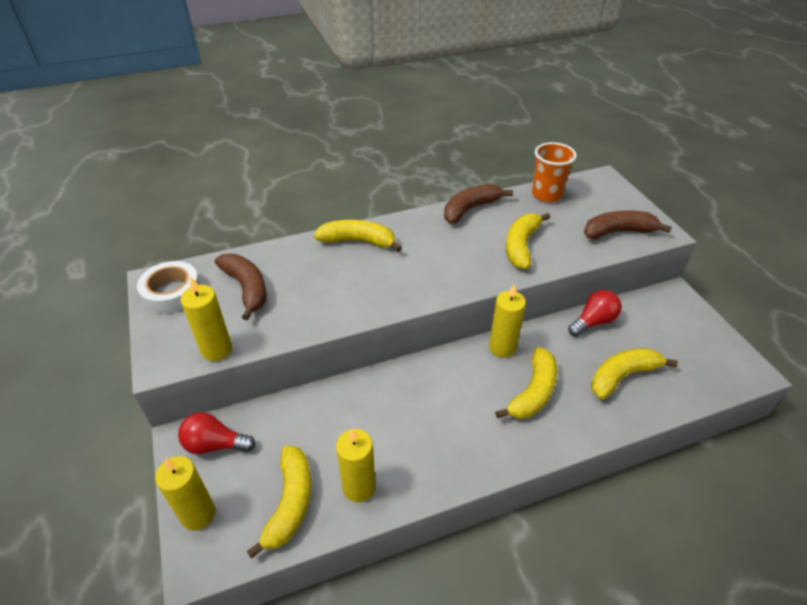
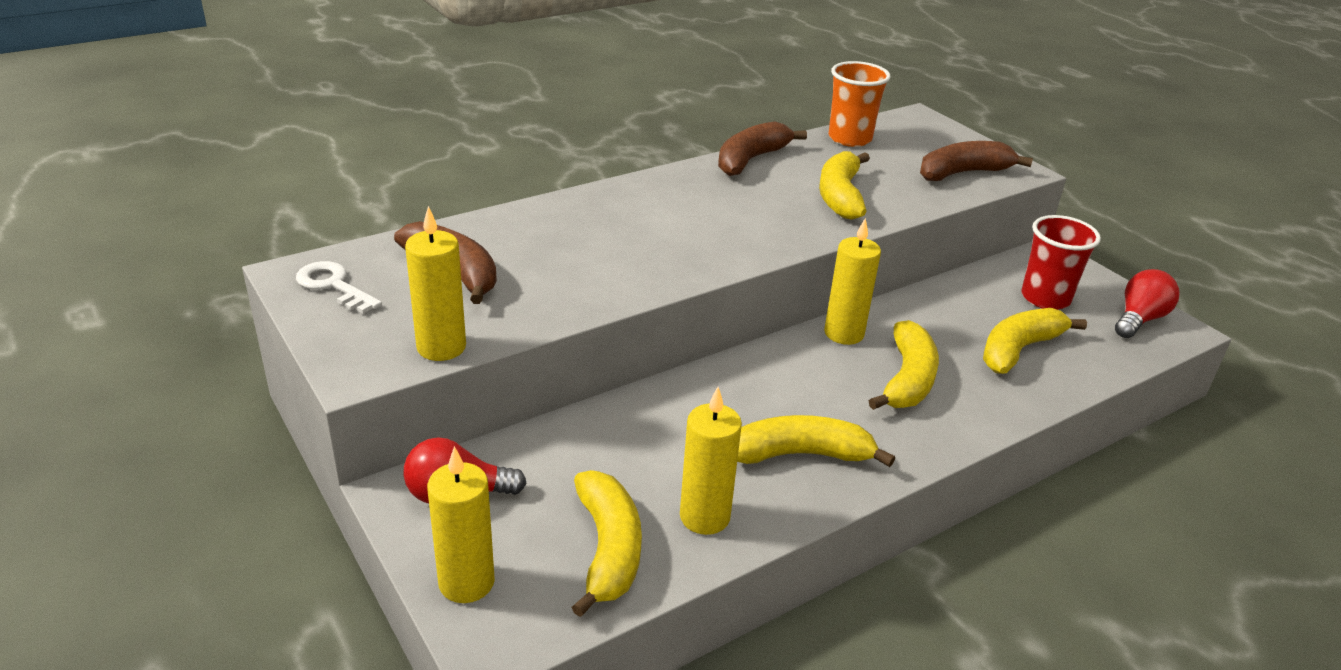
camera: 15 degrees left, 10 degrees down
white tape [137,261,201,314] -> white key [296,261,382,314]
yellow banana [314,220,402,252] -> yellow banana moved to [737,415,895,467]
red light bulb [568,290,622,337] -> red light bulb moved to [1115,269,1180,338]
none -> red cup [1021,215,1101,310]

